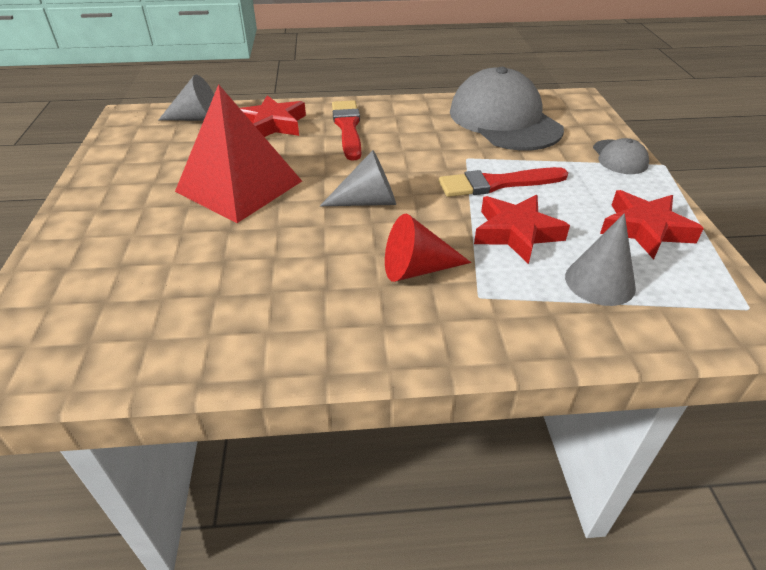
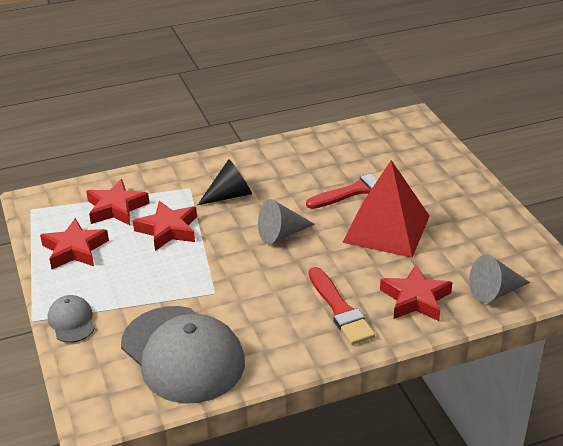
camera: 165 degrees right, 5 degrees down
red cone [385,214,471,282] -> black cone [198,159,252,205]
red brush [439,167,568,197] -> red brush moved to [306,171,383,209]
grey cone [565,213,636,306] -> red star [86,179,149,225]

